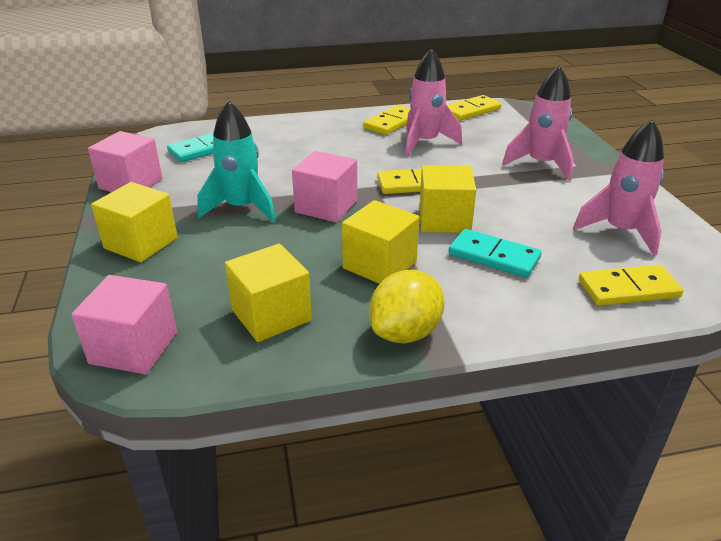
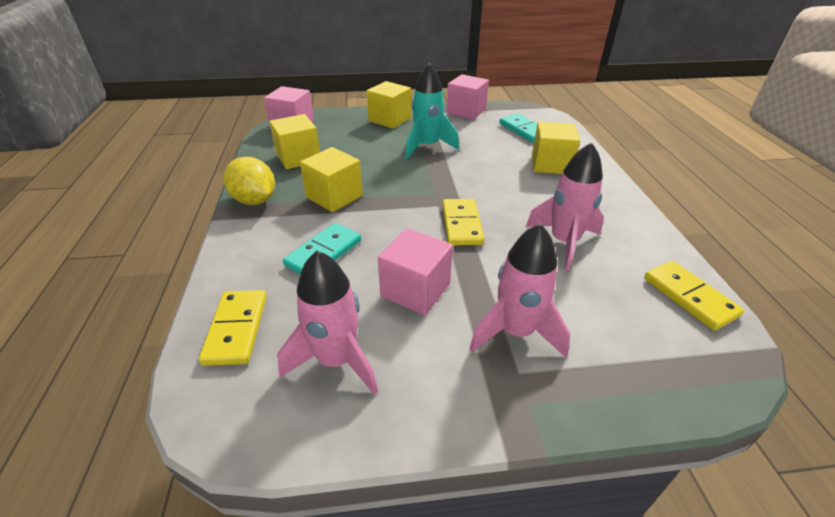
camera: 95 degrees right, 5 degrees up
pink cube [292,151,357,222] -> pink cube moved to [378,228,453,315]
yellow domino [363,105,410,135] -> none
yellow cube [419,165,476,233] -> yellow cube moved to [532,122,580,174]

